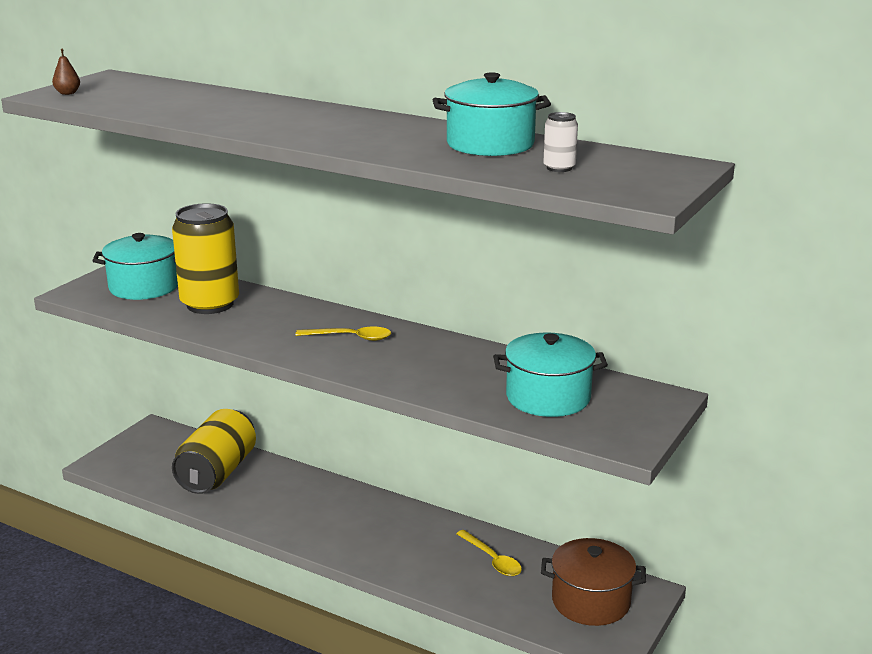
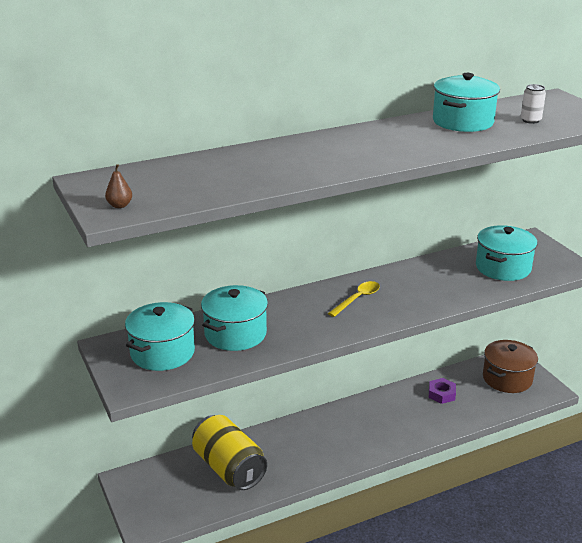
camera: 55 degrees left, 5 degrees up
yellow can [172,203,239,314] -> turquoise pot [201,285,268,351]
yellow spoon [456,530,522,576] -> purple nut [429,378,456,404]

